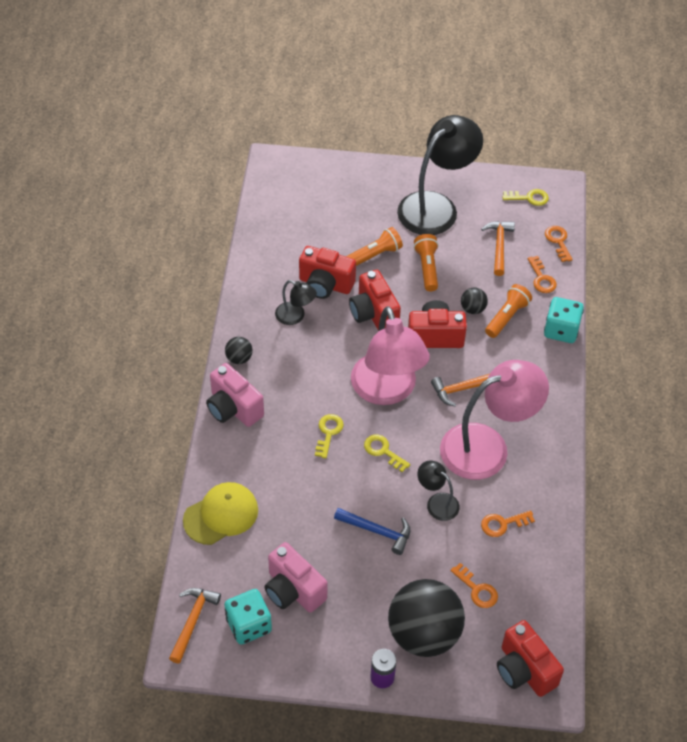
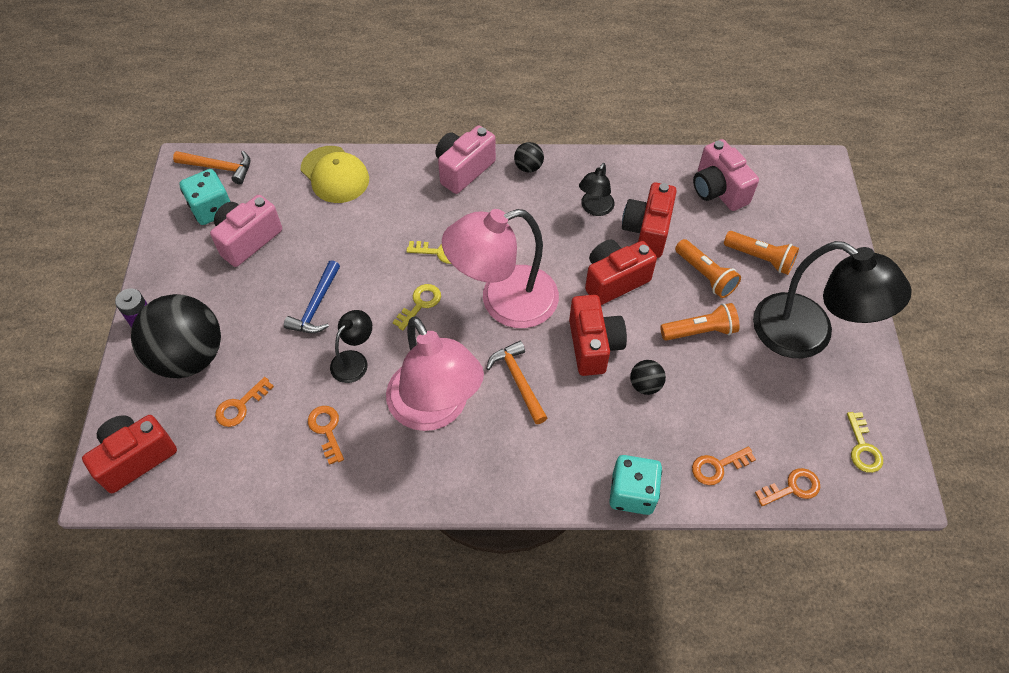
camera: 85 degrees right, 5 degrees up
orange hammer [481,221,515,276] -> none
orange flashlight [485,284,532,338] -> orange flashlight moved to [724,231,799,275]
none -> pink camera [693,139,759,211]

